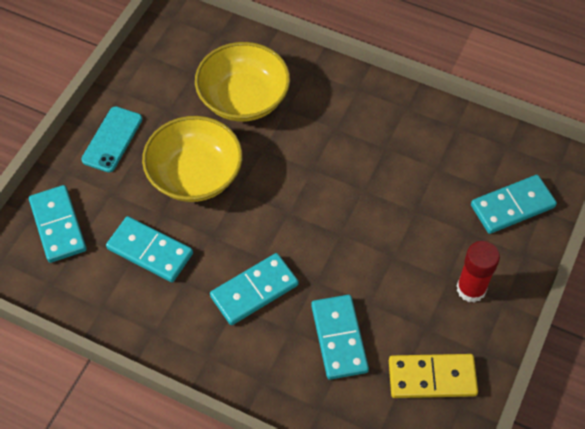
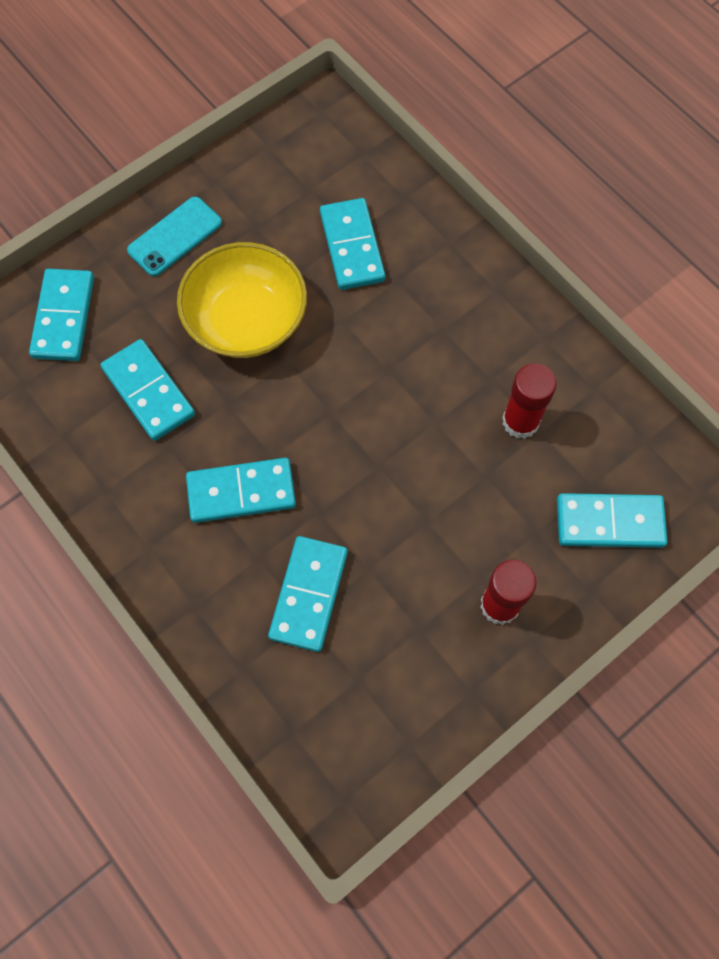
camera: 25 degrees right, 10 degrees up
yellow bowl [195,42,290,122] -> turquoise domino [320,198,385,290]
yellow domino [389,354,478,398] -> none
none -> red glue stick [502,363,557,439]

